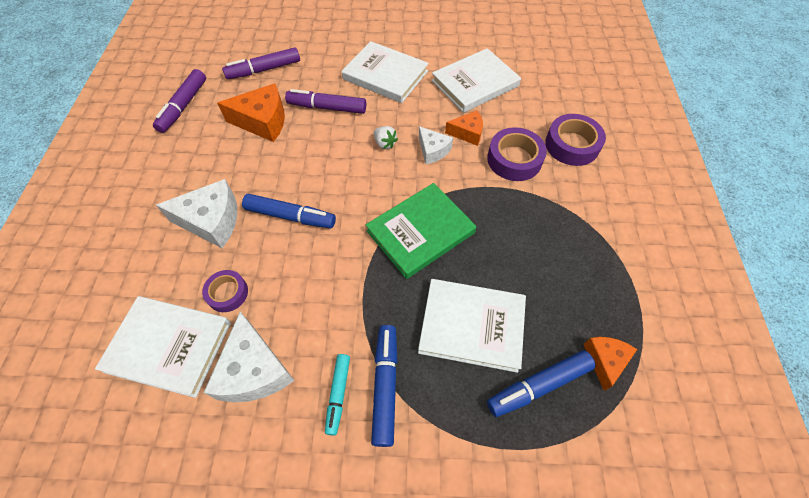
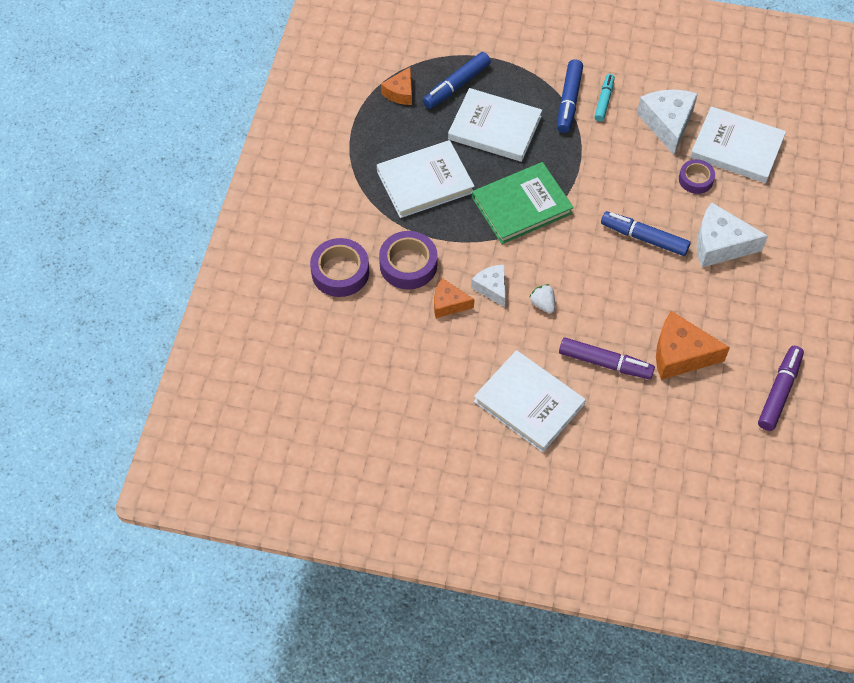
camera: 170 degrees left, 0 degrees up
purple marker [222,47,300,79] -> none
white book [432,48,521,113] -> white book moved to [377,140,475,218]
blue marker [487,350,595,417] -> blue marker turned 150 degrees clockwise [423,52,491,109]

